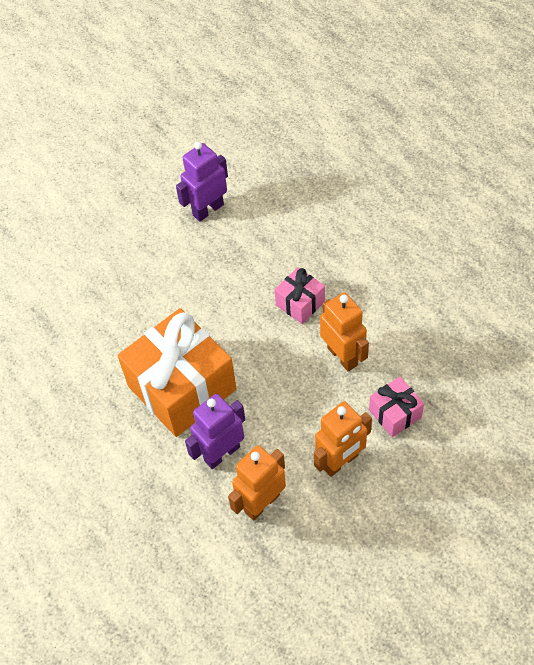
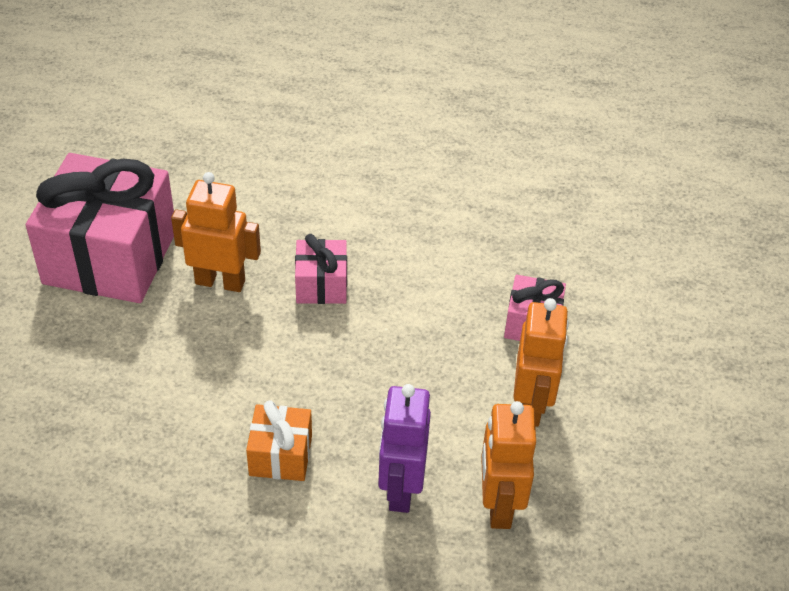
camera: 50 degrees left, 10 degrees down
orange gift [117,308,237,437] -> orange gift [246,400,312,481], size x0.47
purple robot [176,142,228,222] -> pink gift [26,153,174,303]
orange robot [320,292,369,371] -> orange robot moved to [171,172,261,292]

